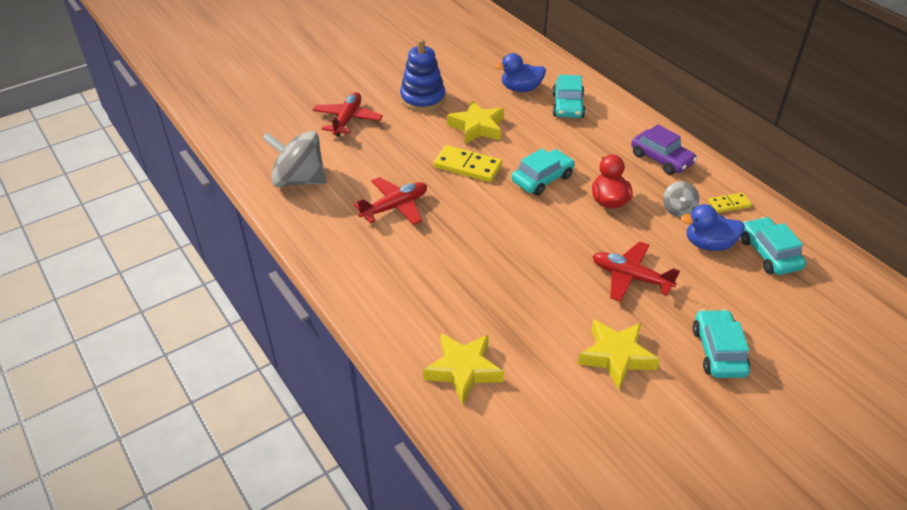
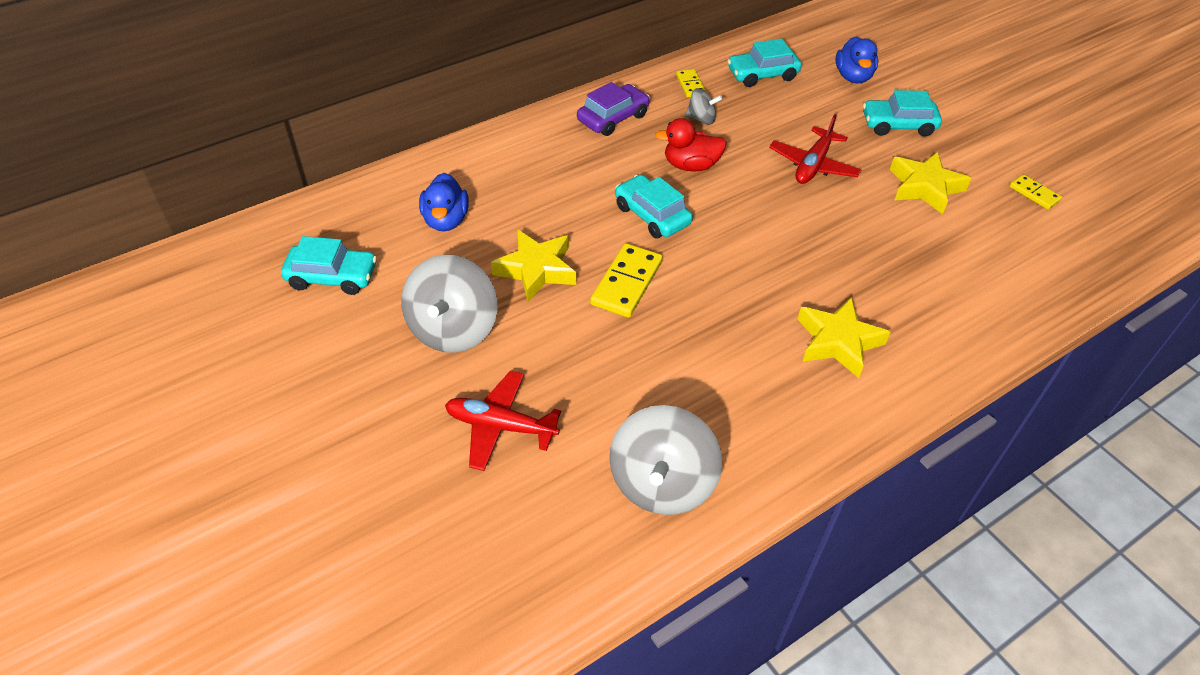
camera: 90 degrees left, 5 degrees up
red plane [354,177,427,225] -> none
blue stacking toy [400,39,446,111] -> grey spinning top [401,255,497,353]
yellow star [423,333,504,405] -> yellow star moved to [798,297,891,378]
turquoise car [552,75,585,118] -> turquoise car moved to [281,236,377,295]
blue duck [680,204,745,251] -> blue duck moved to [836,36,878,83]
none -> yellow domino [1010,174,1062,209]

